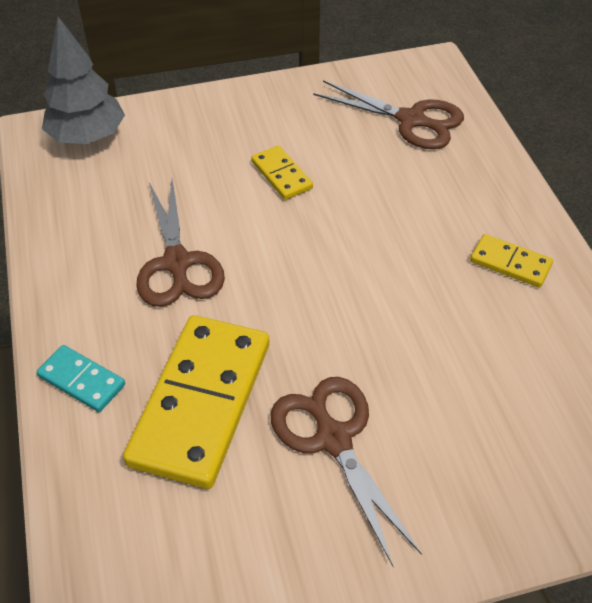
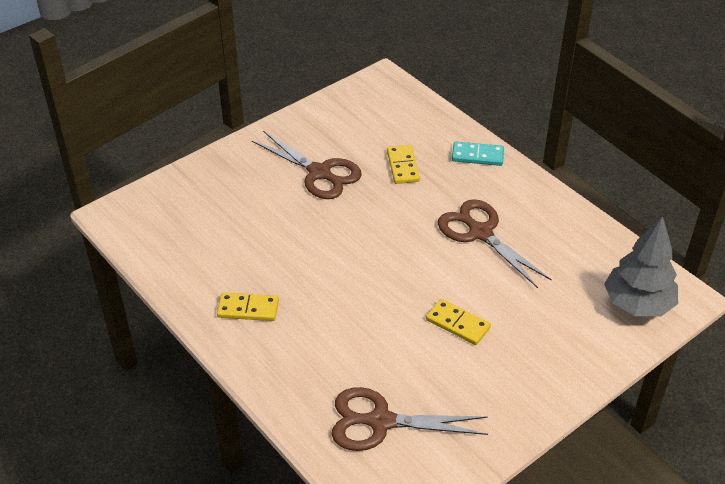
camera: 155 degrees right, 5 degrees down
yellow domino [123,315,270,489] -> yellow domino [387,145,420,184], size x0.47

